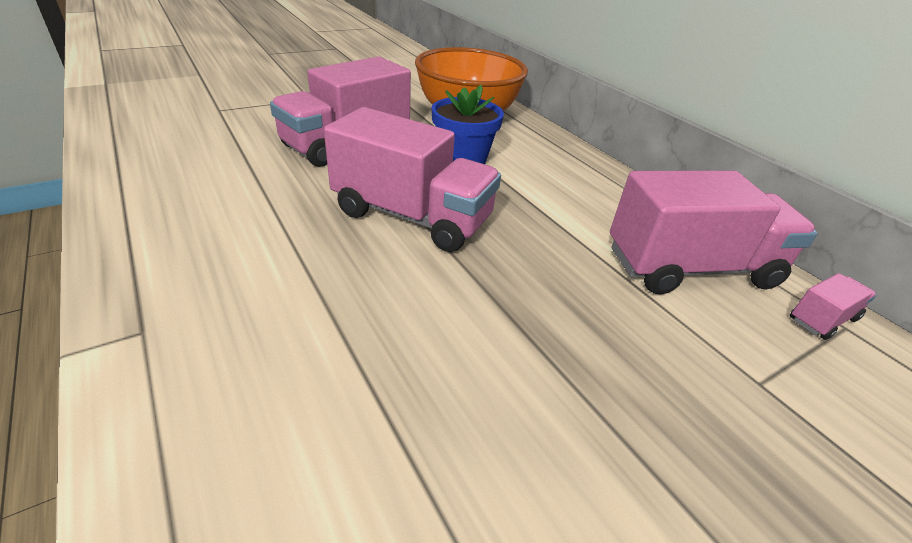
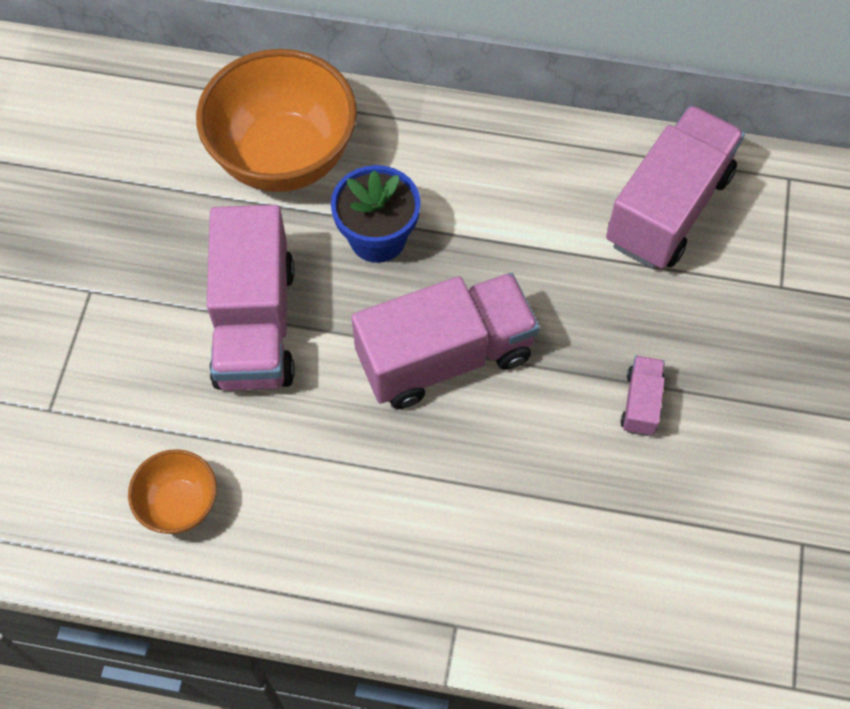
camera: 45 degrees left, 25 degrees up
pink truck [790,273,876,340] -> pink truck moved to [620,356,665,436]
none -> orange bowl [128,449,217,534]

